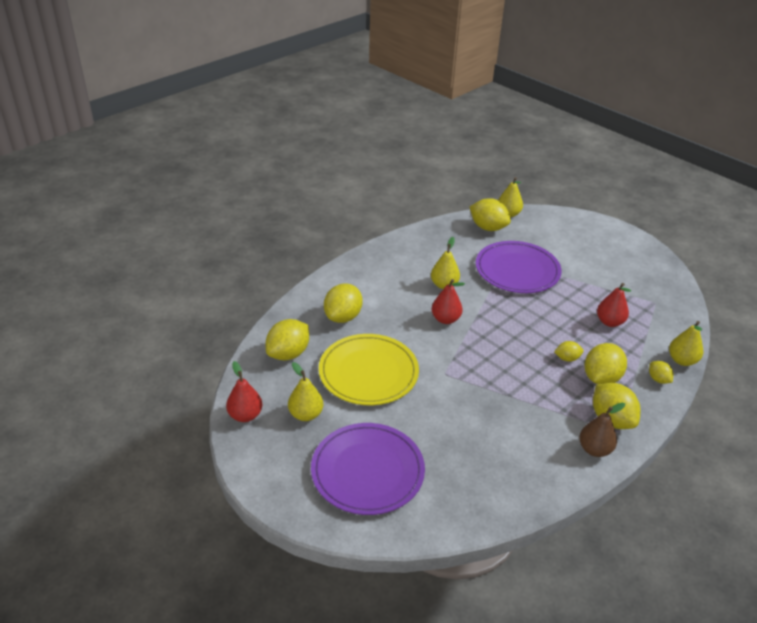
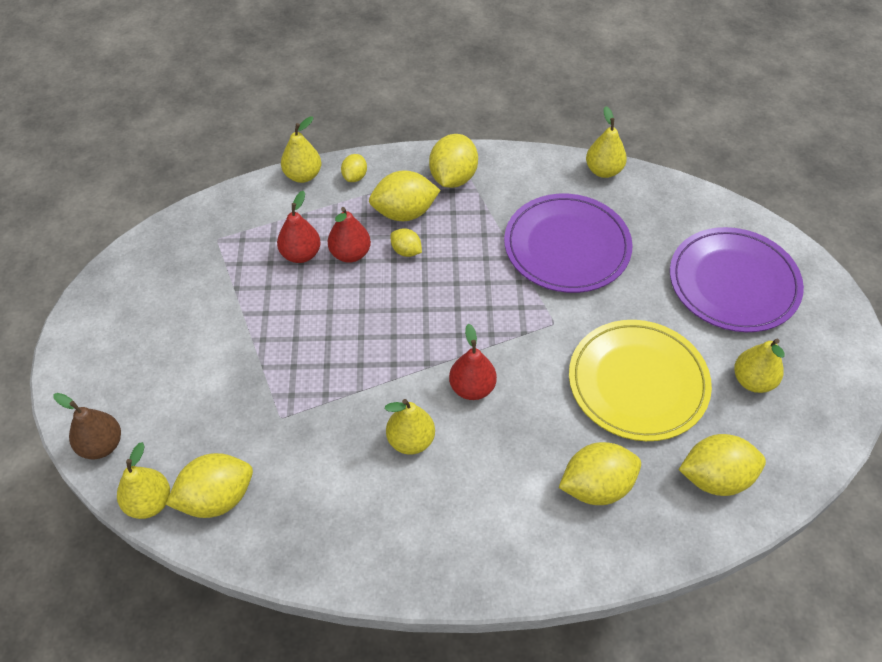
camera: 135 degrees left, 15 degrees up
red pear [226,361,262,422] -> red pear moved to [328,207,371,263]
yellow lemon [470,198,511,231] -> yellow lemon turned 75 degrees clockwise [166,453,253,518]
purple plate [476,241,562,293] -> purple plate moved to [504,194,633,293]
brown pear [579,403,625,457] -> brown pear moved to [54,393,121,459]
none -> yellow pear [586,106,627,178]

